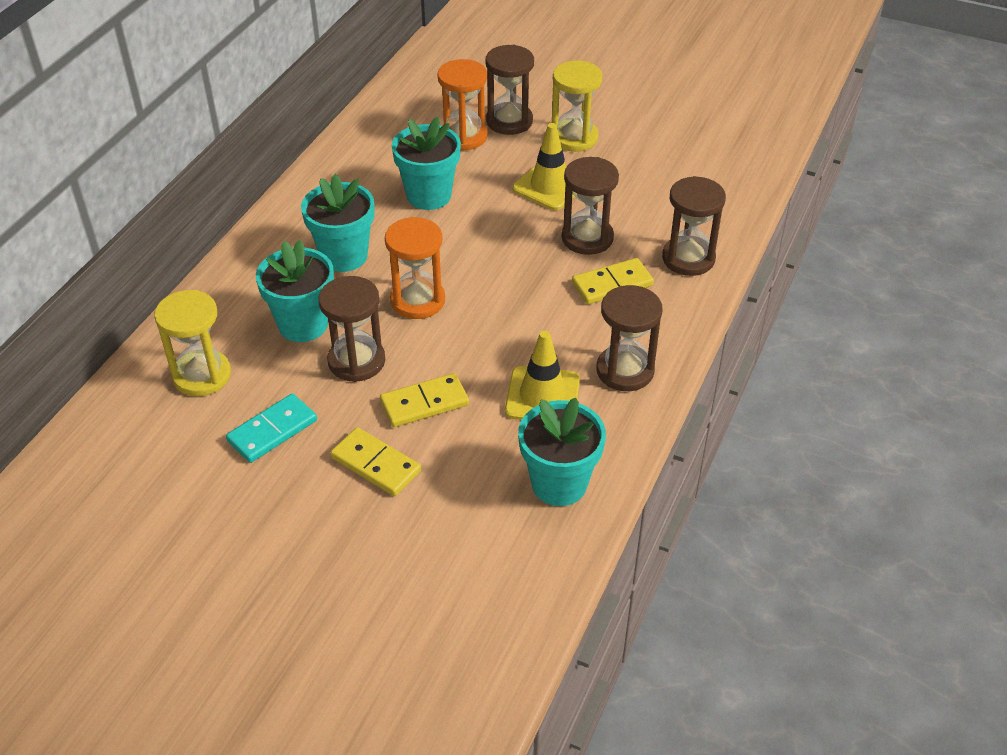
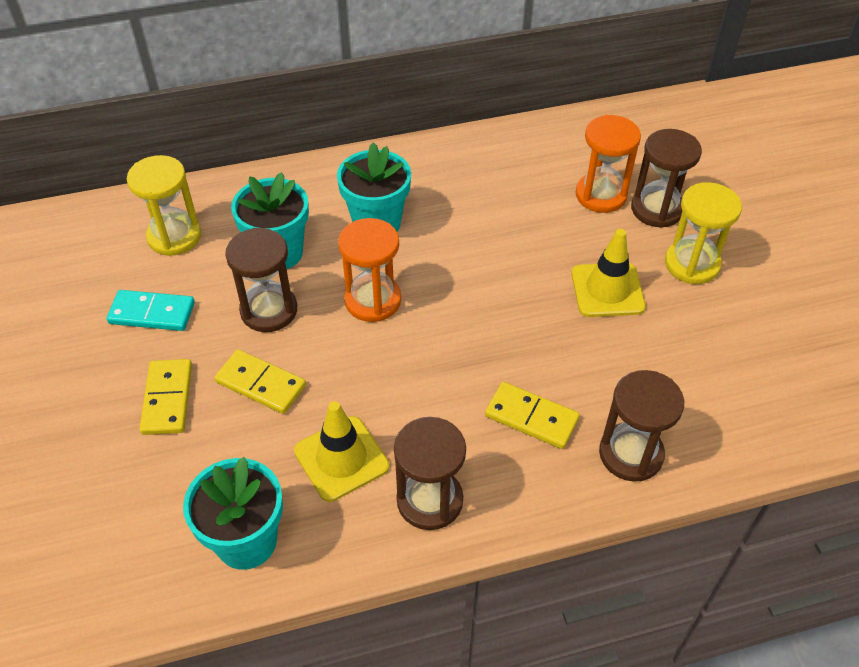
camera: 50 degrees right, 5 degrees up
turquoise flower pot [391,117,461,210] -> none
brown hourglass [562,157,619,255] -> none

